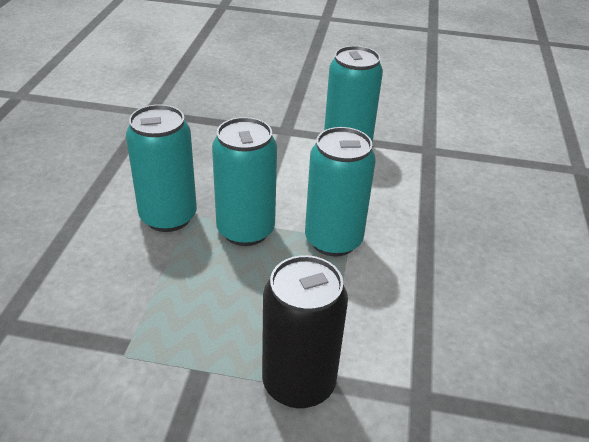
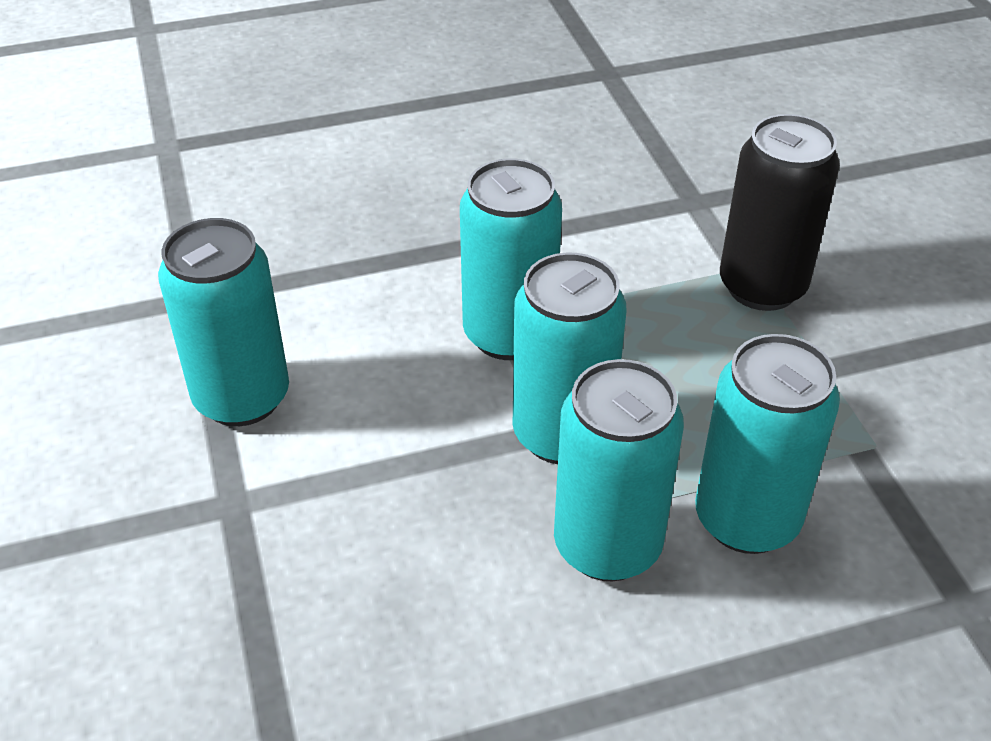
camera: 115 degrees left, 5 degrees up
none -> turquoise can [695,334,840,554]

